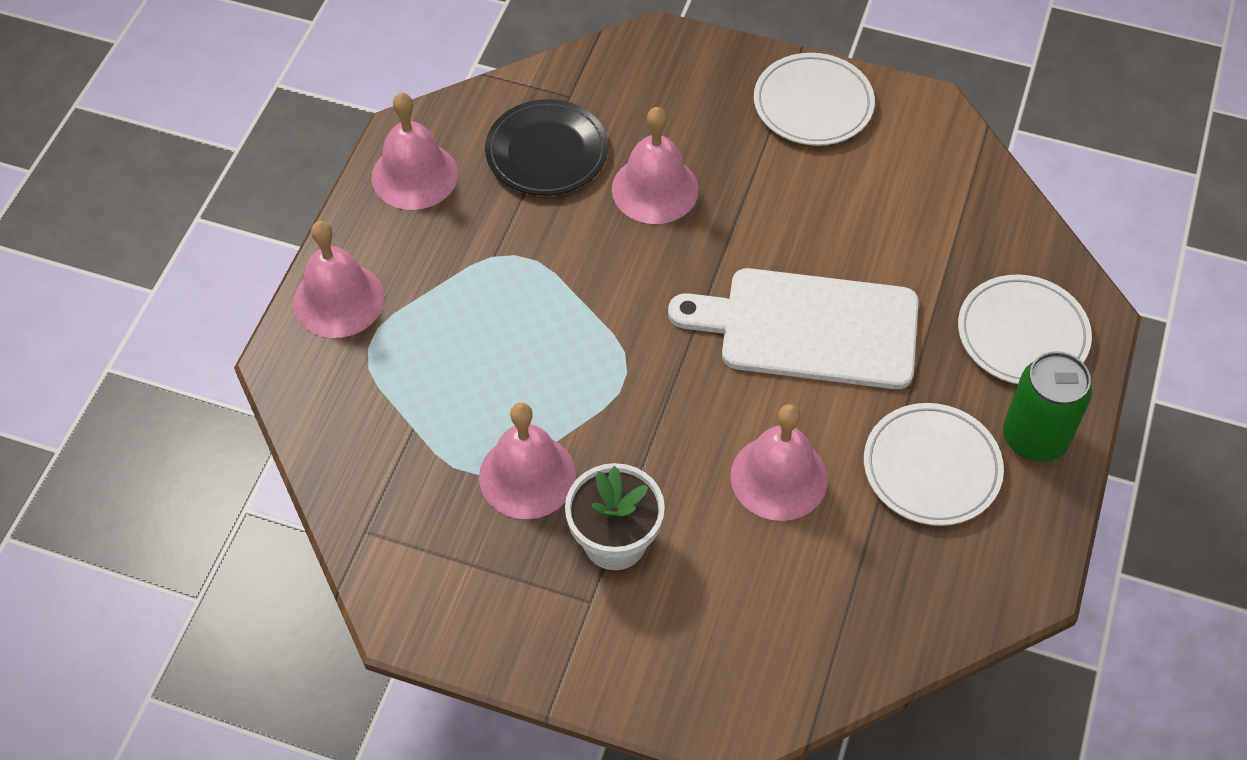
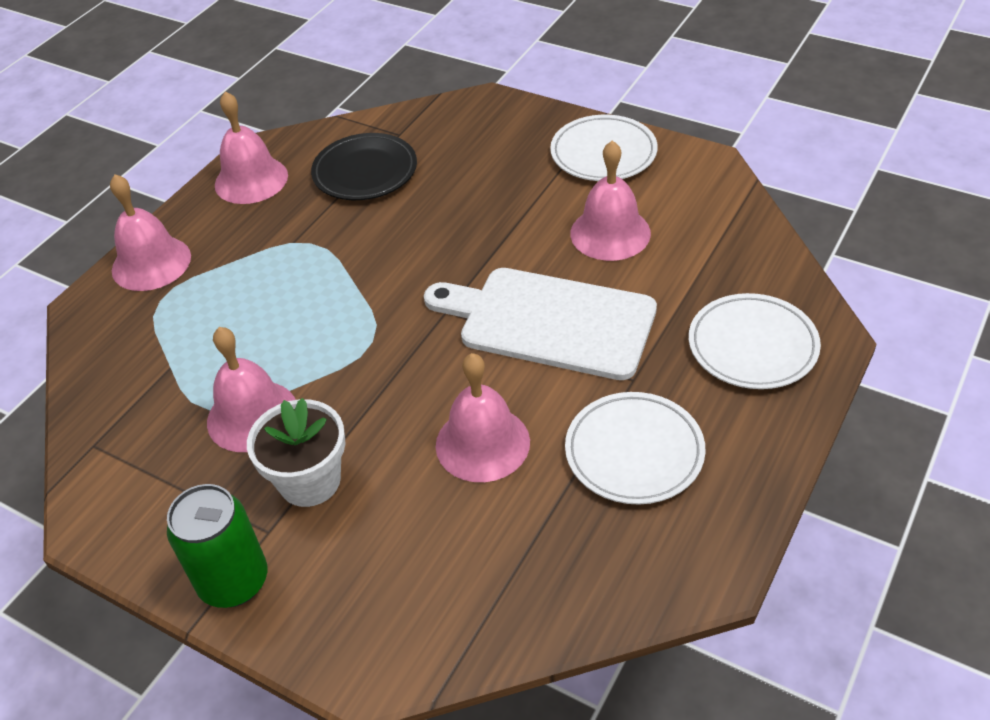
camera: 15 degrees right, 10 degrees down
pink bell [612,107,699,224] -> pink bell moved to [570,140,651,261]
green can [1003,351,1092,462] -> green can moved to [167,484,267,608]

